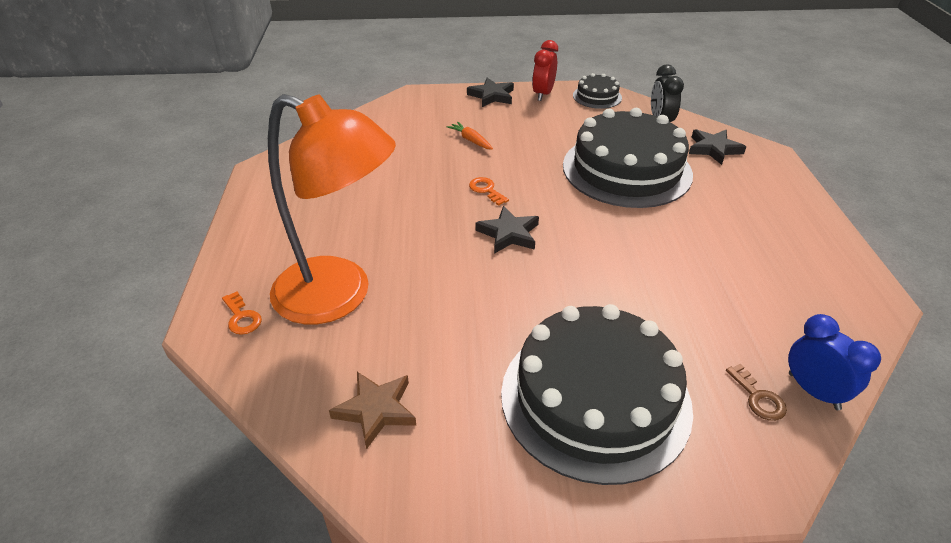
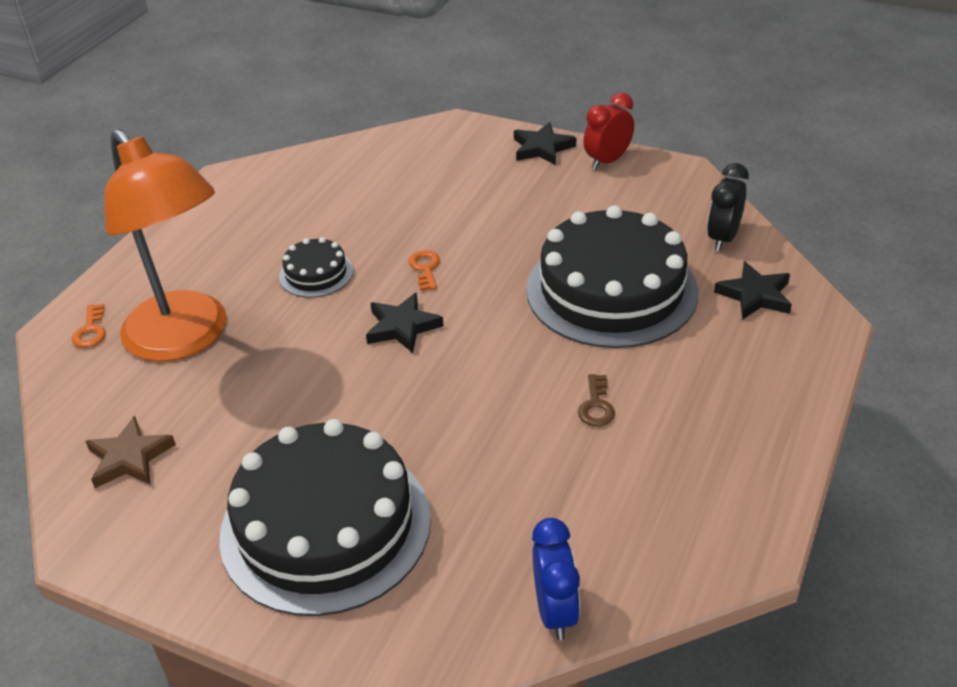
camera: 30 degrees right, 0 degrees up
orange carrot [447,122,493,150] -> none
black cake [573,73,622,109] -> black cake moved to [279,237,353,298]
brown key [726,364,787,421] -> brown key moved to [578,374,615,427]

